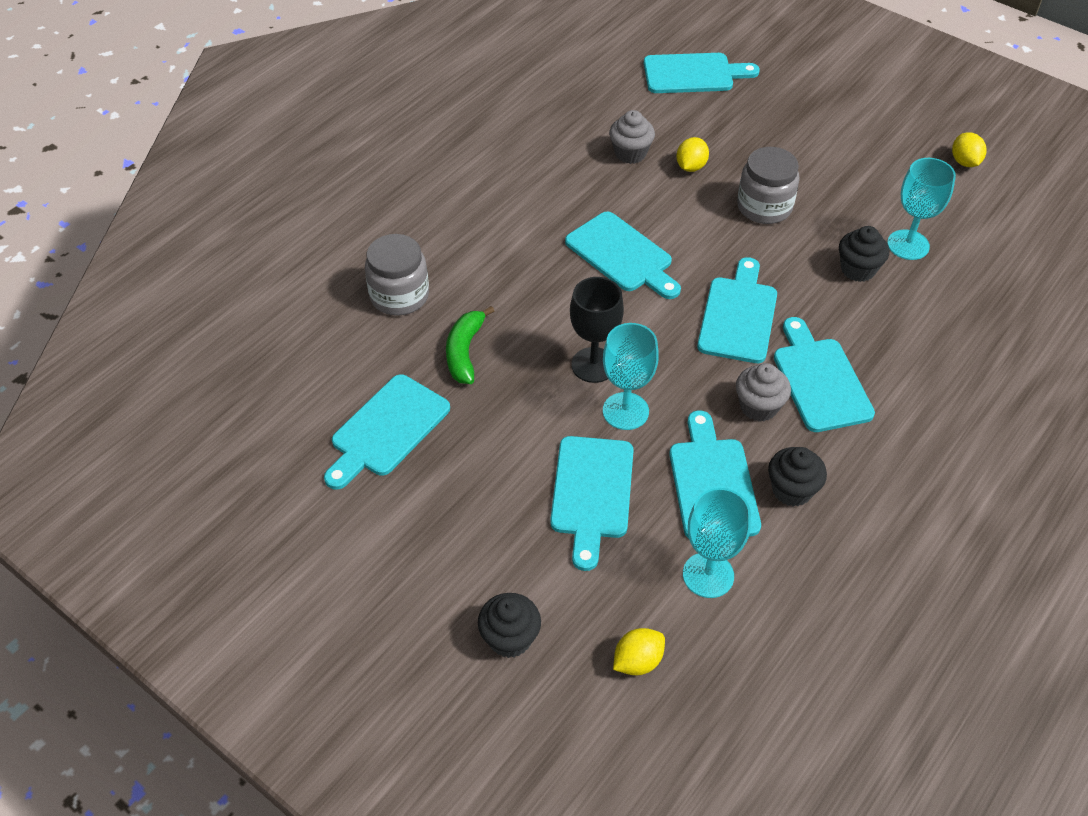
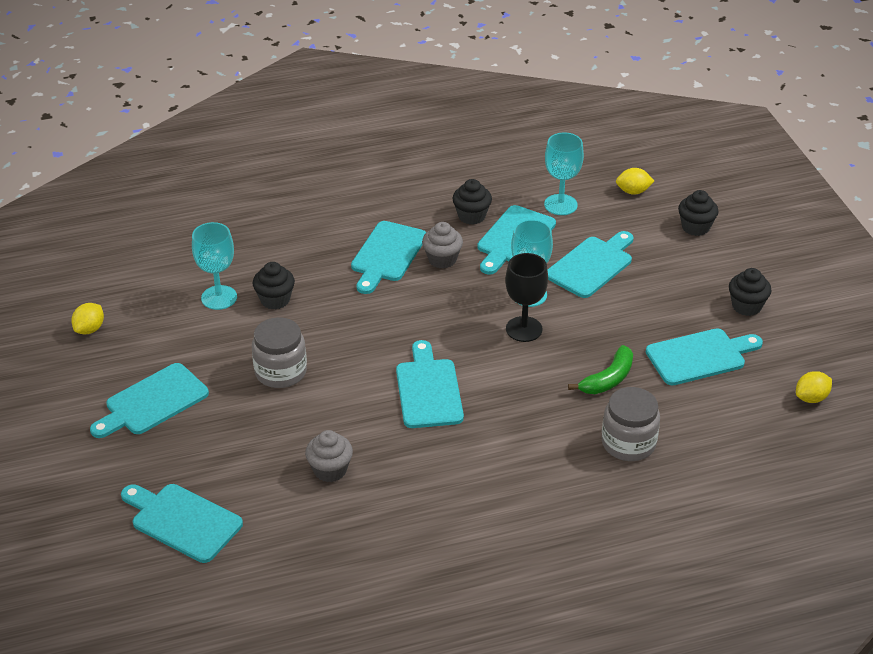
camera: 145 degrees left, 10 degrees down
yellow lemon [676,137,709,172] -> yellow lemon moved to [796,371,832,403]
turquoise cutting board [697,257,777,363] -> turquoise cutting board moved to [90,363,209,438]
none -> black cupcake [729,268,771,316]

